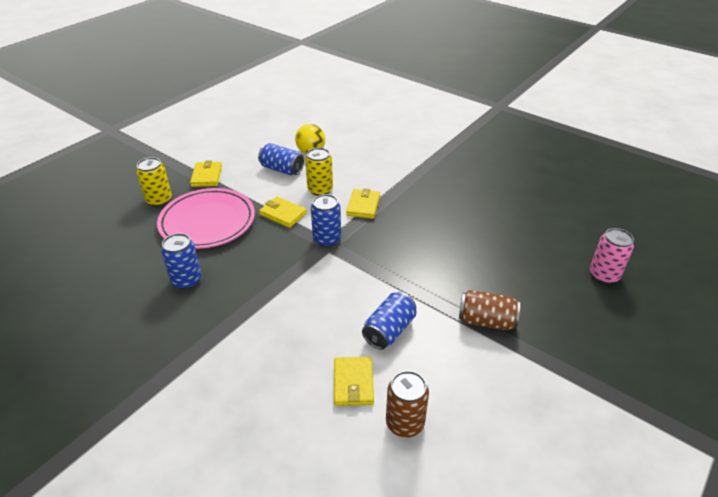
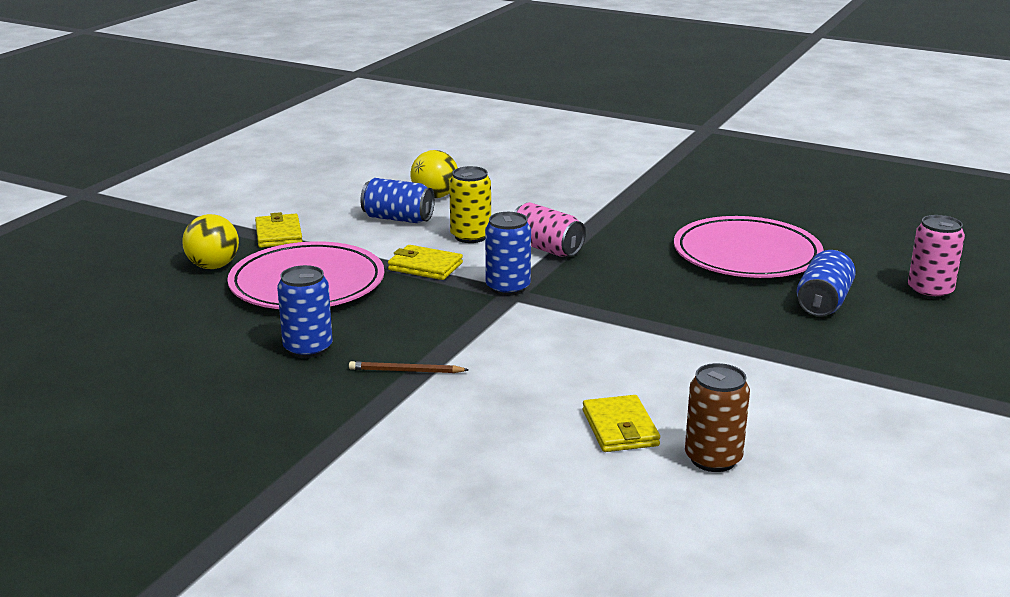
camera: 10 degrees left, 15 degrees down
yellow can [136,157,172,207] -> yellow ball [182,214,239,269]
yellow wallet [346,188,380,219] -> pink can [514,202,586,257]
blue can [362,292,417,350] -> blue can moved to [797,250,856,316]
brown can [459,290,520,330] -> none
none -> brown pencil [349,361,469,373]
none -> pink plate [674,216,824,278]

